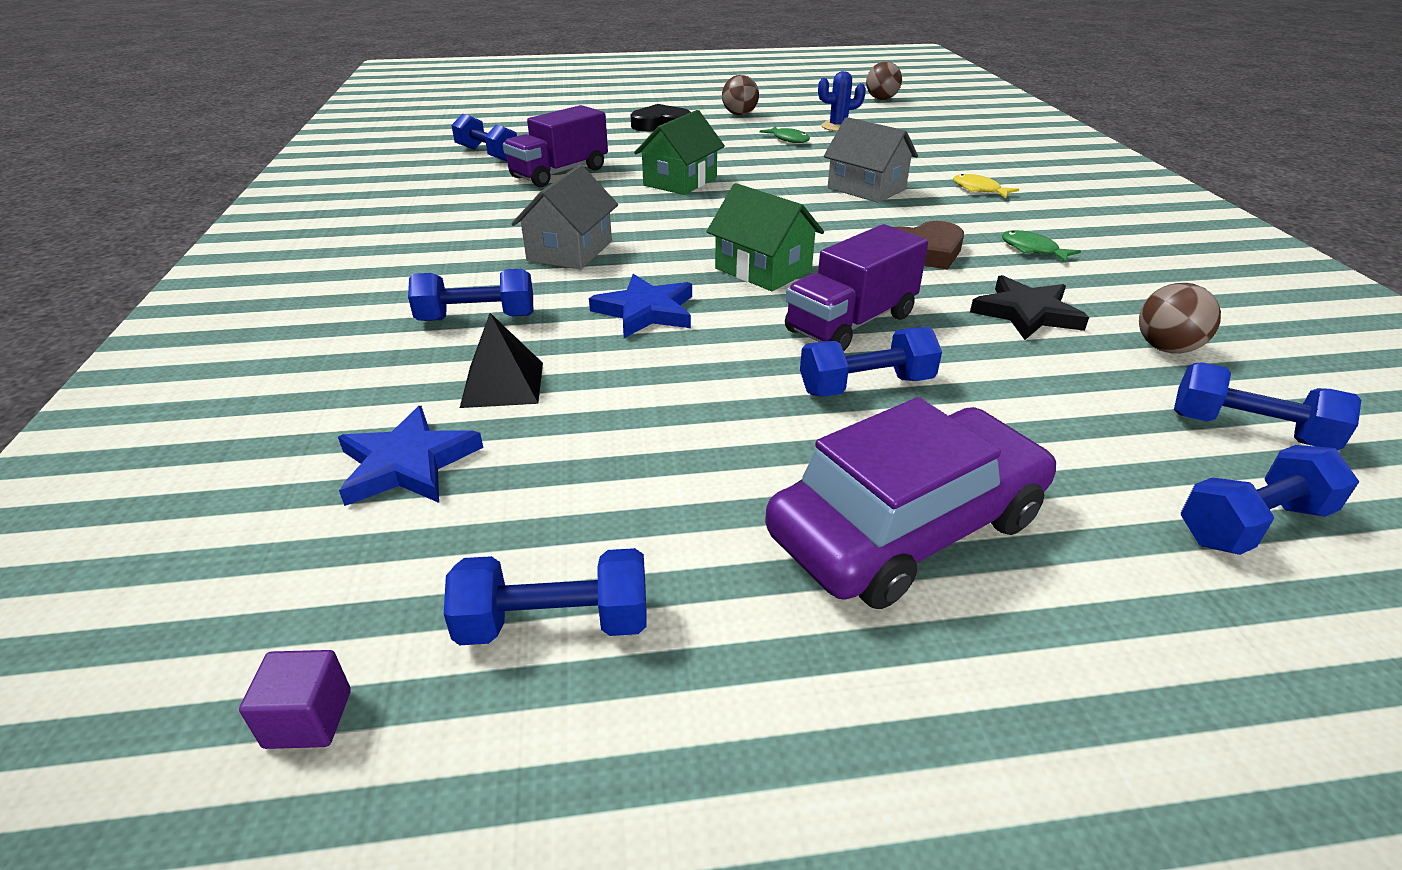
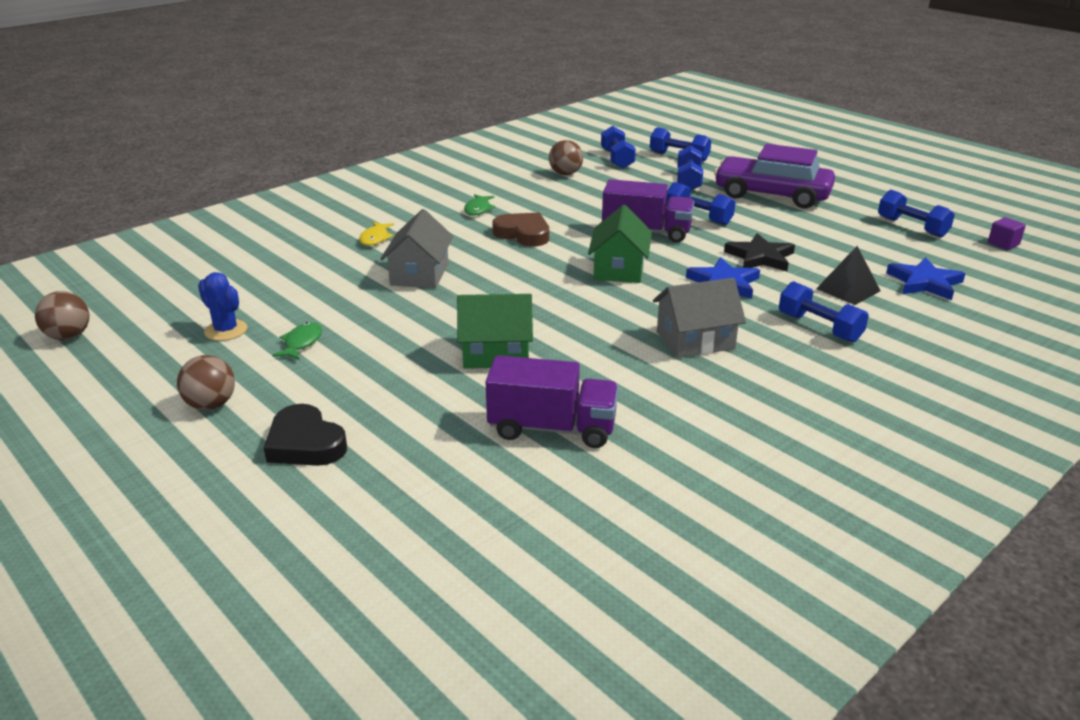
camera: 125 degrees left, 5 degrees down
blue dumbbell [452,113,517,161] -> blue dumbbell moved to [677,146,703,191]
black star [970,275,1089,340] -> black star moved to [724,233,795,271]

